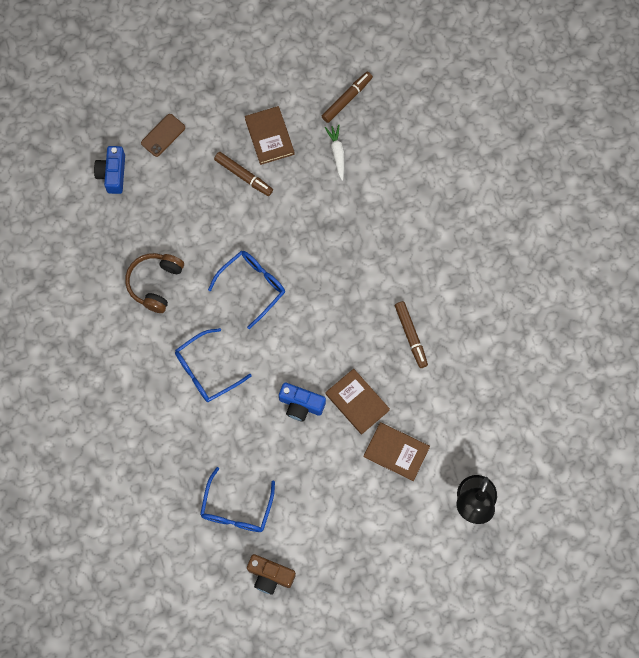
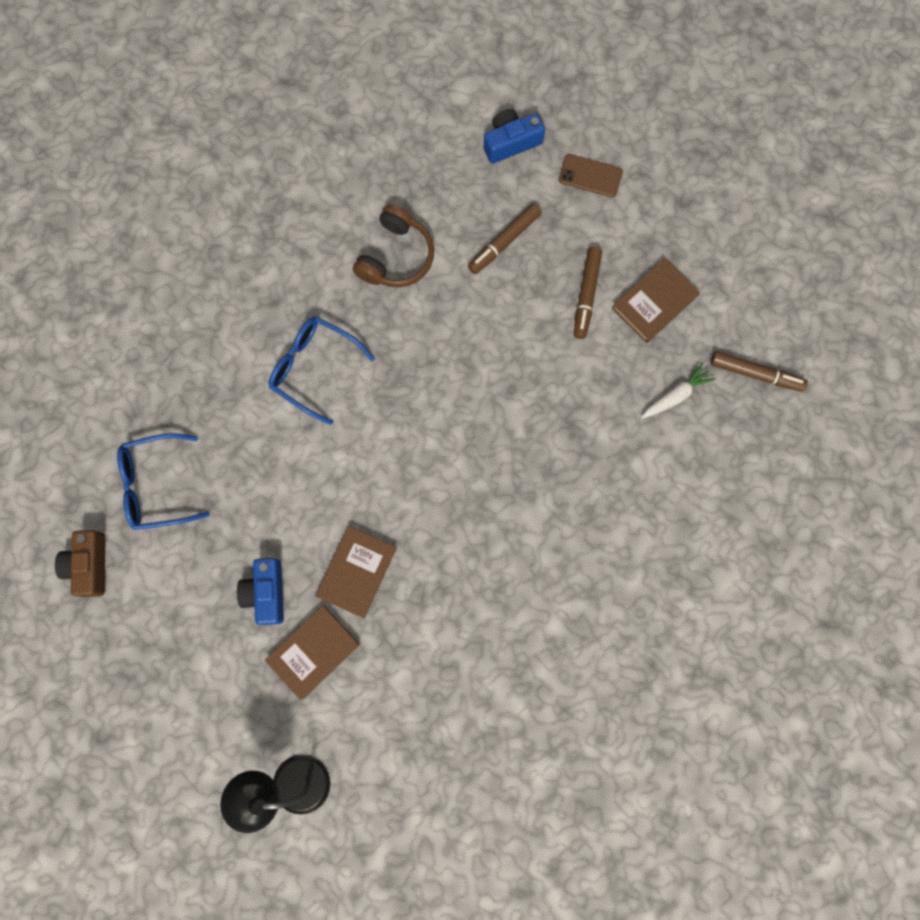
camera: 65 degrees right, 5 degrees up
brown headphones [125,253,184,313] -> brown headphones turned 120 degrees clockwise [353,204,434,287]
blue glasses [208,251,285,329] -> none
blue camera [279,383,326,421] -> blue camera moved to [237,558,284,625]
brown book [364,422,430,481] -> brown book turned 45 degrees clockwise [265,605,360,700]
brown marker [395,301,428,368] -> brown marker moved to [468,203,542,274]

